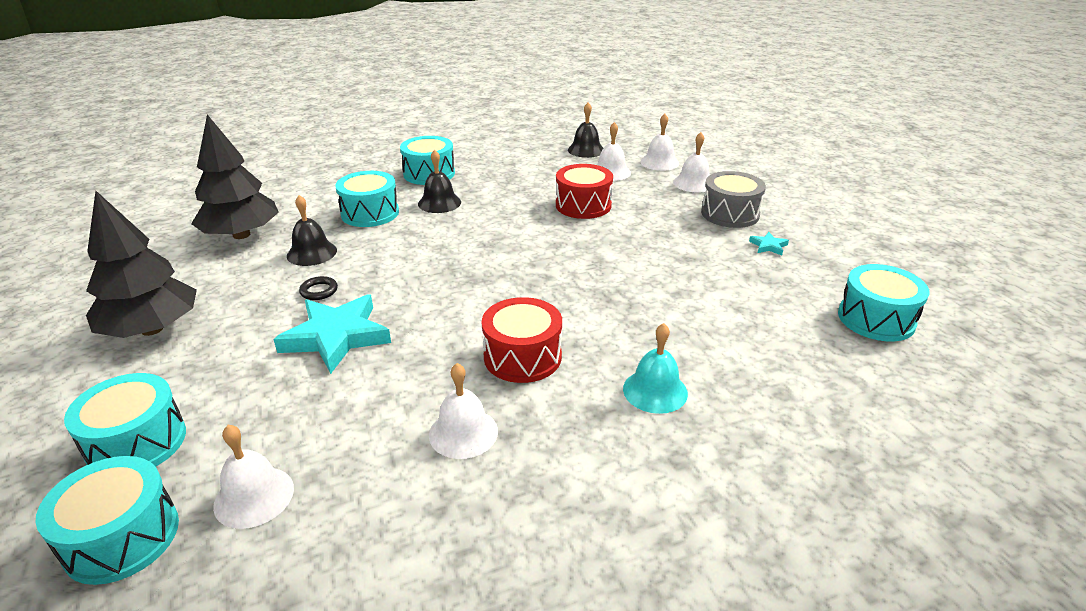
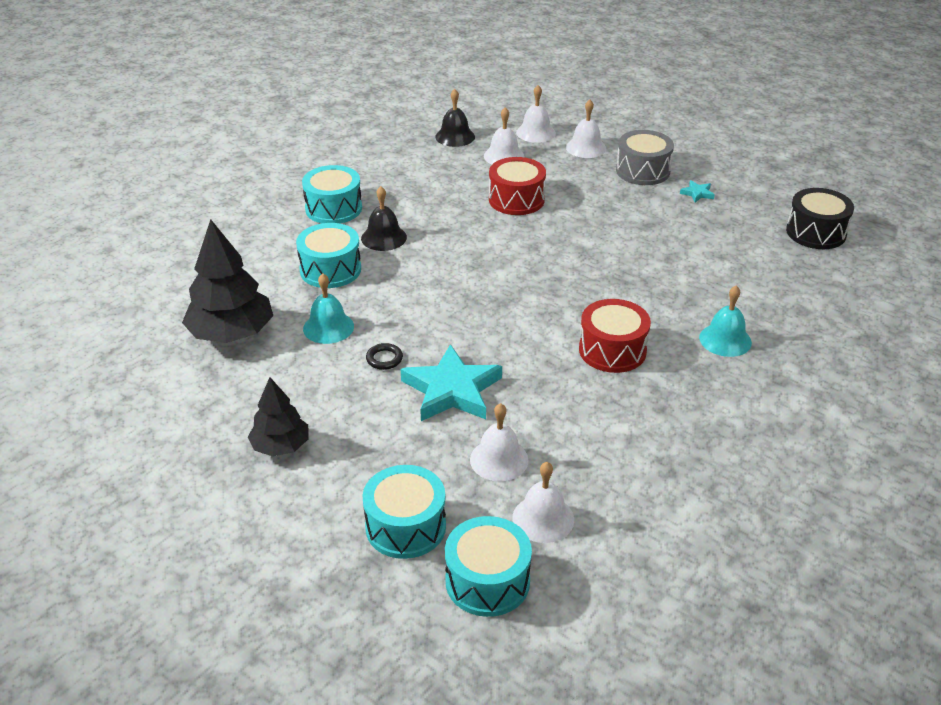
camera: 30 degrees left, 5 degrees up
black tree [86,191,197,338] -> black tree [248,377,308,456], size x0.61
black bell [287,195,337,266] -> turquoise bell [303,273,354,344]
white bell [429,363,498,459] -> white bell moved to [470,403,528,481]
turquoise drum [838,264,930,342] -> black drum [786,188,854,249]

